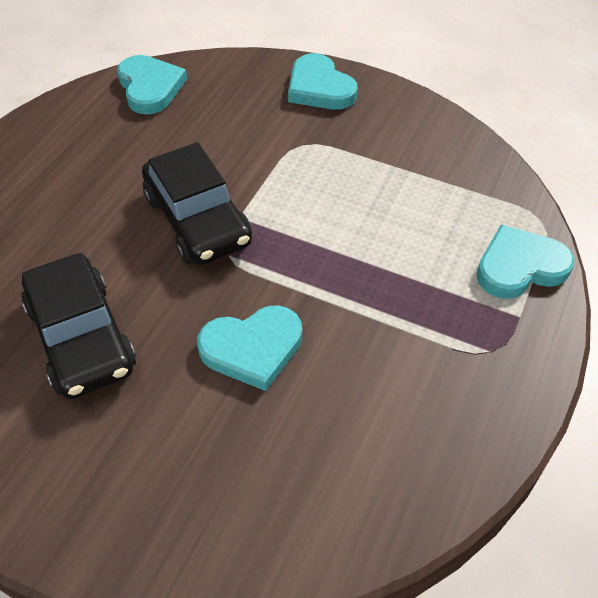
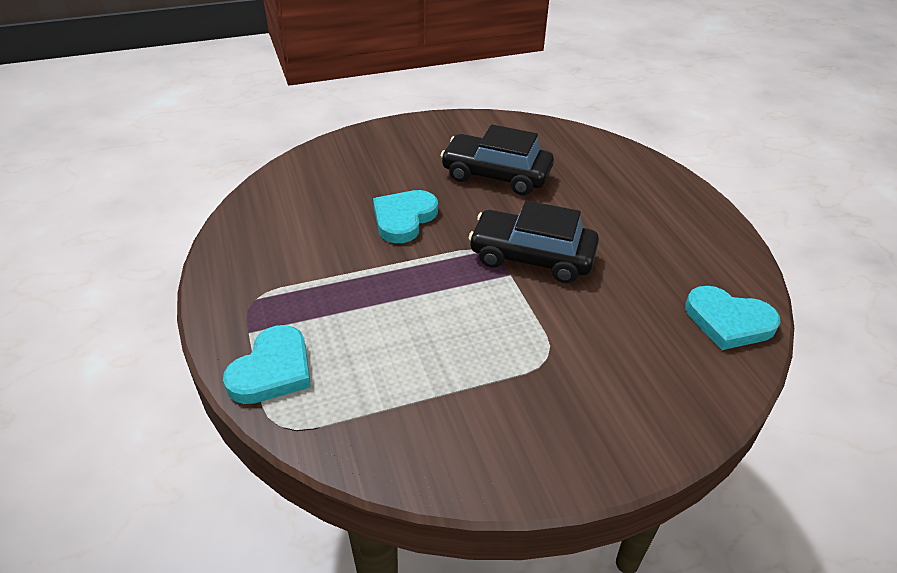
camera: 135 degrees right, 10 degrees down
turquoise heart [288,53,358,110] -> none

